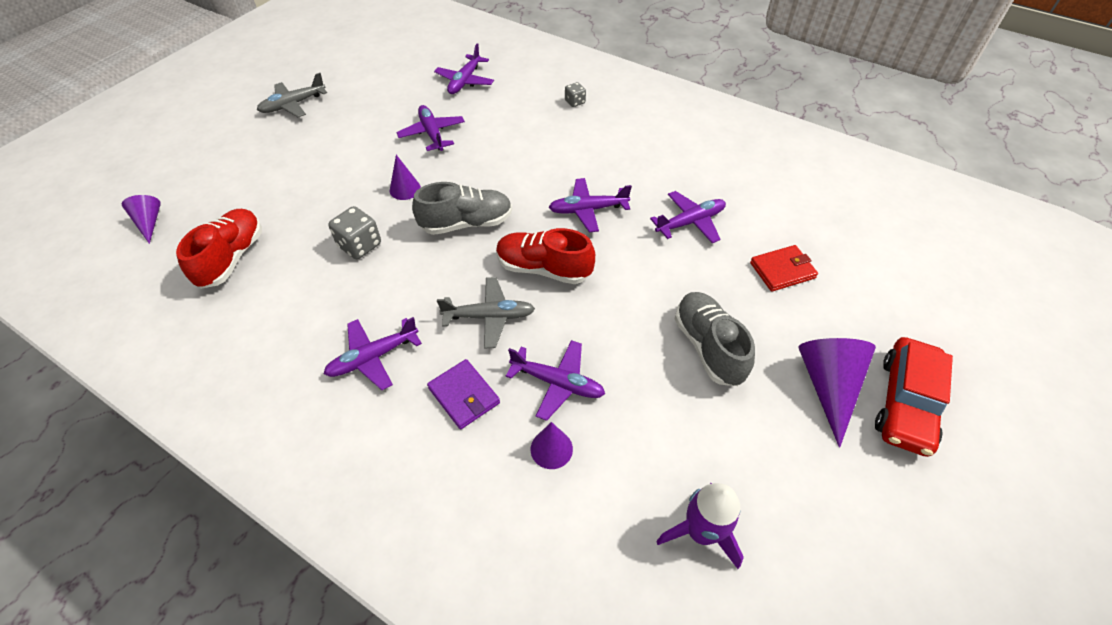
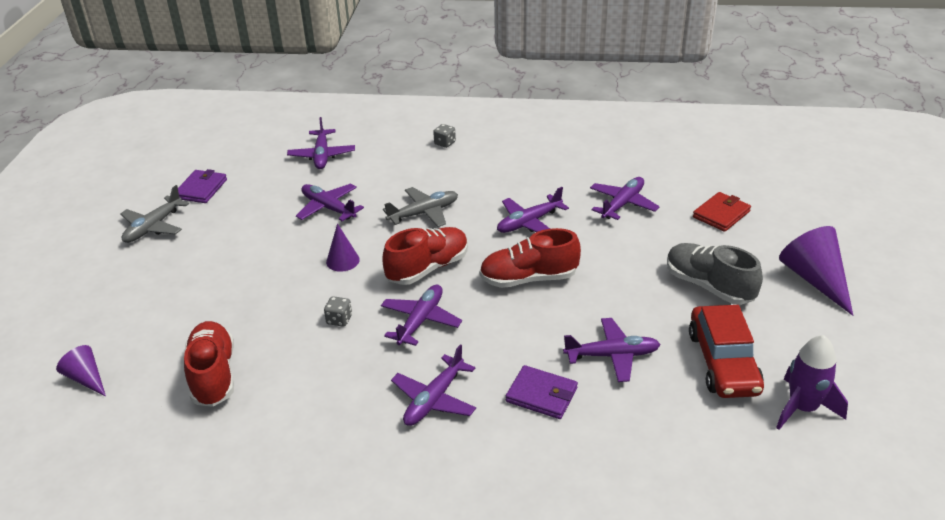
camera: 25 degrees left, 15 degrees down
grey dice [328,206,381,259] -> grey dice [324,296,352,327], size x0.59
grey shoe [412,182,512,235] -> red shoe [383,227,468,285]
grey plane [437,277,535,349] -> grey plane moved to [383,187,458,227]
purple cone [531,422,573,469] -> none
red car [875,337,953,457] -> red car moved to [689,305,764,398]
none -> purple wallet [178,169,227,203]
none -> purple plane [381,284,462,346]

